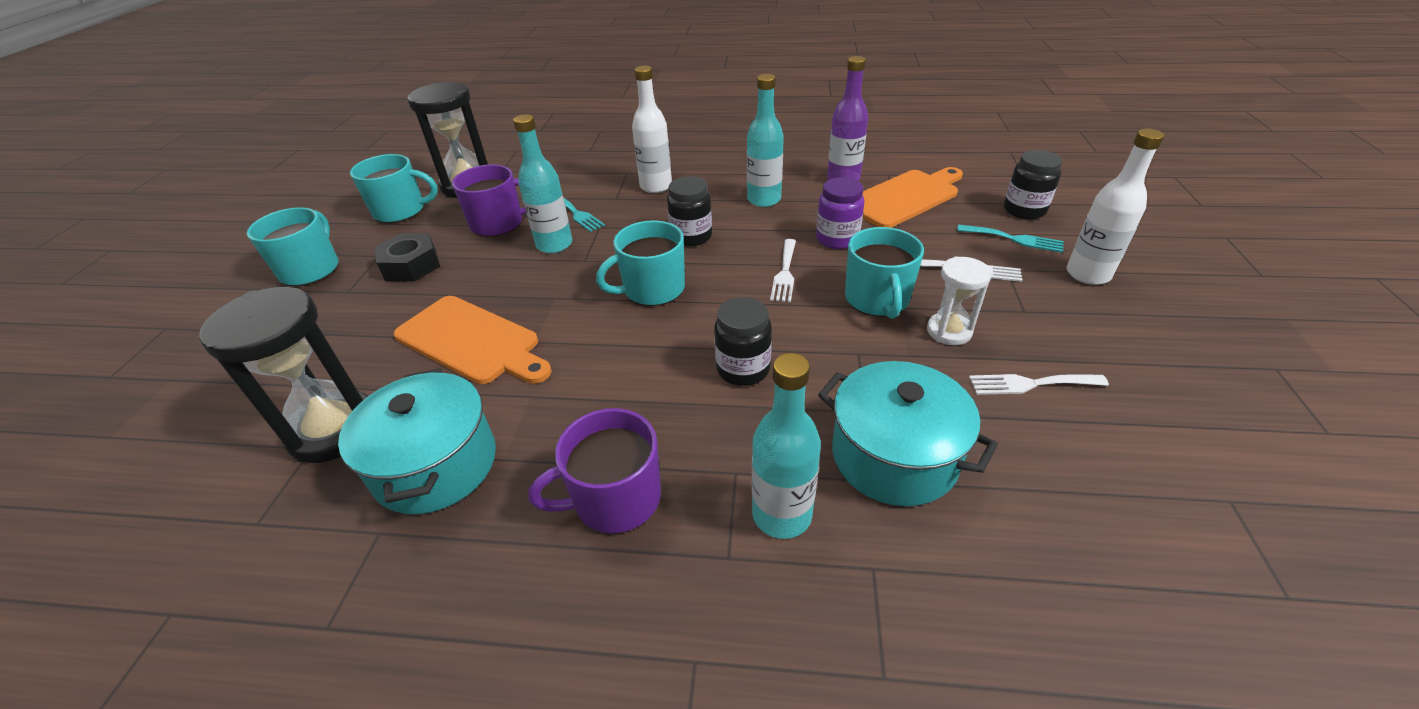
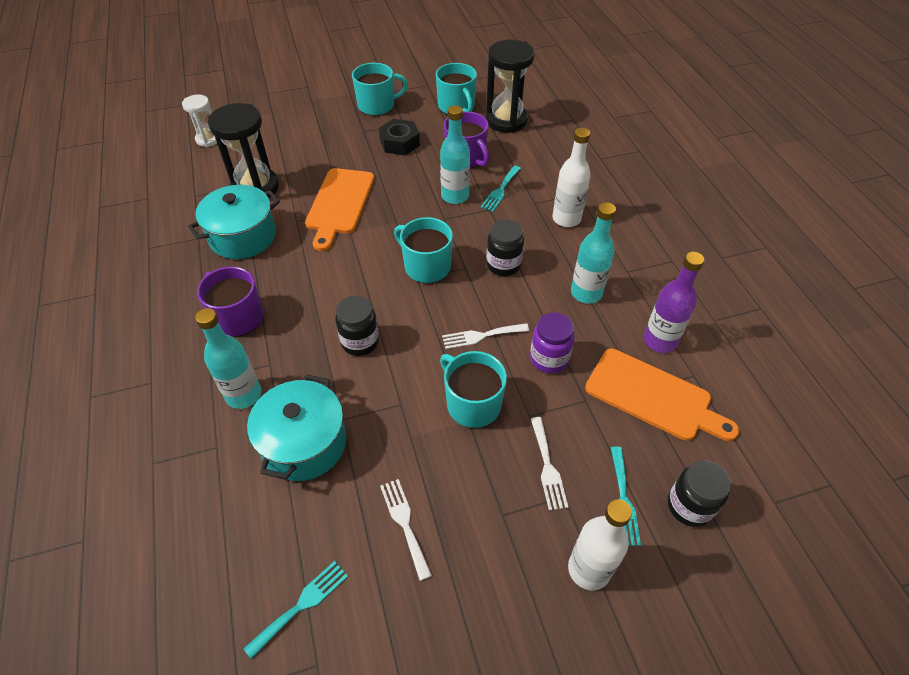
camera: 65 degrees right, 10 degrees up
turquoise mug [845,227,924,319] -> turquoise mug turned 75 degrees clockwise [440,351,507,428]
white hourglass [927,256,992,345] -> white hourglass moved to [182,95,217,147]
none -> turquoise fork [243,561,348,659]

